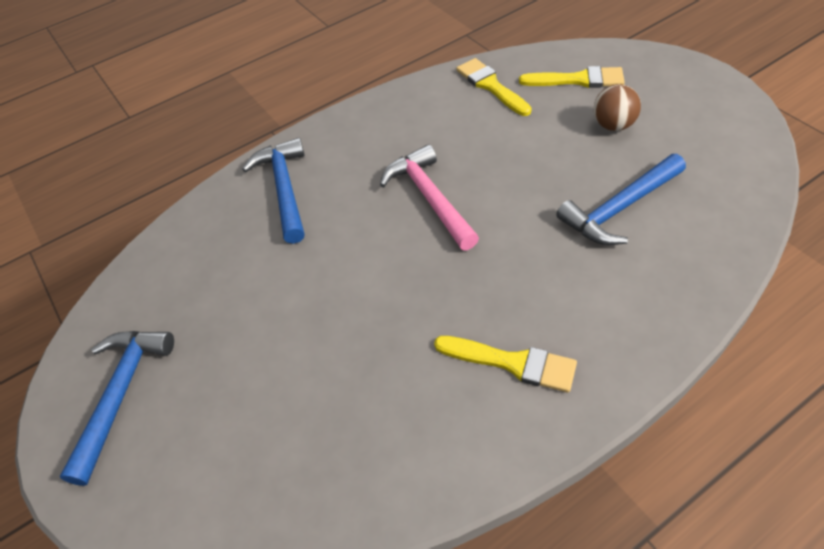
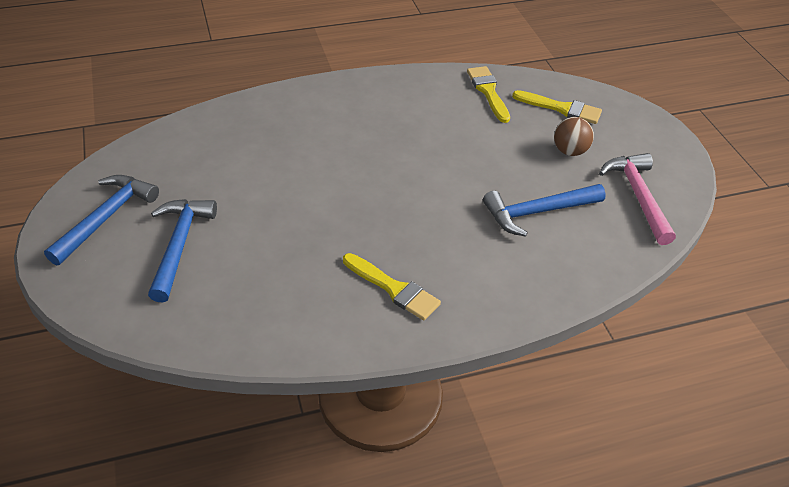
camera: 10 degrees right, 5 degrees down
blue hammer [242,138,305,244] -> blue hammer moved to [148,199,217,302]
pink hammer [380,144,479,251] -> pink hammer moved to [599,153,676,245]

